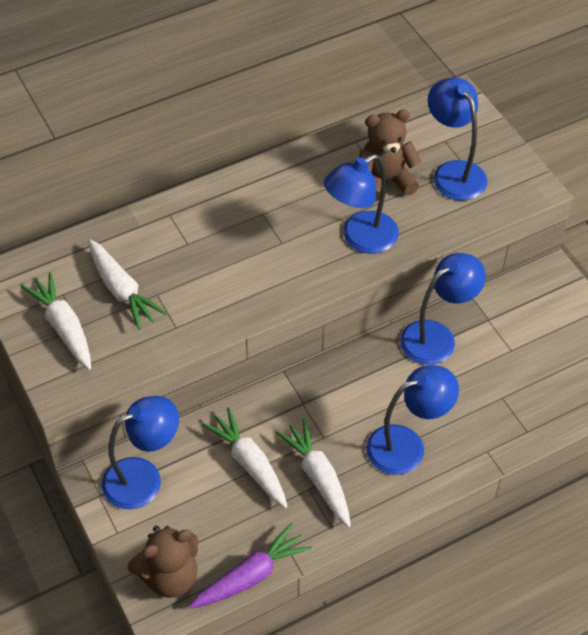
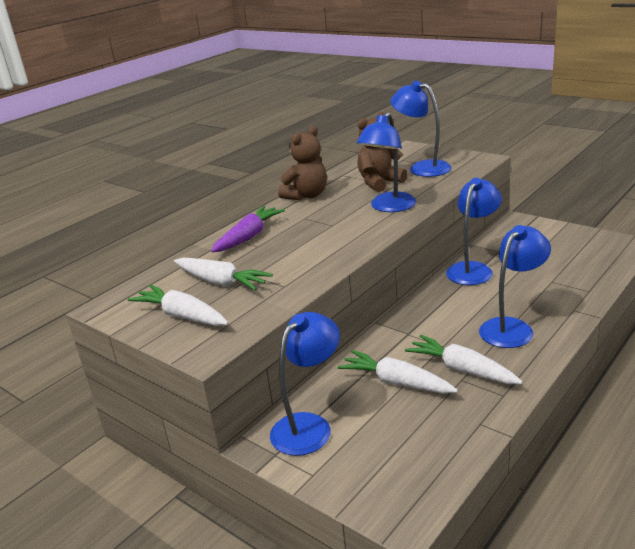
camera: 20 degrees left, 25 degrees down
brown teddy bear [128,526,198,598] -> brown teddy bear moved to [278,126,327,200]
purple carrot [189,523,312,608] -> purple carrot moved to [211,206,285,252]

